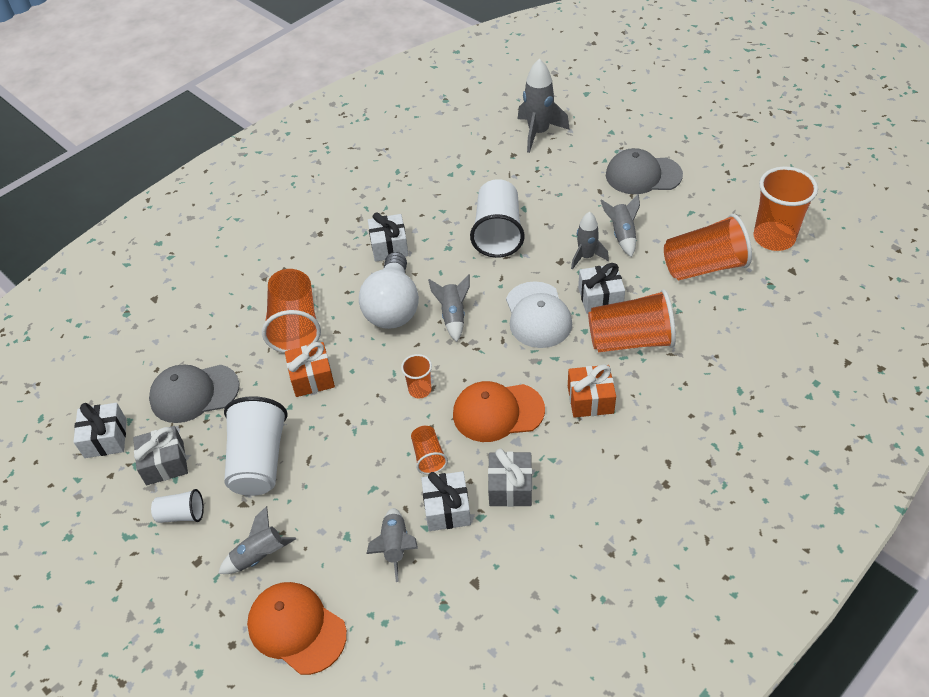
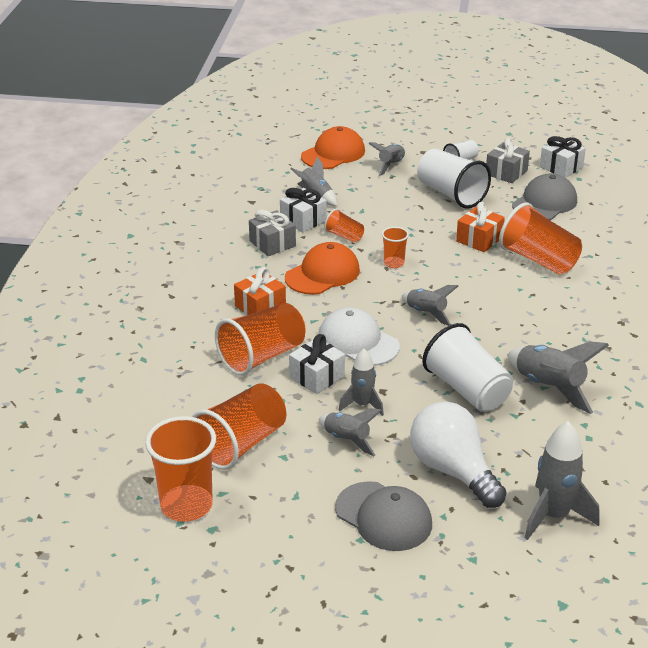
camera: 140 degrees right, 15 degrees down
orange cap [247,582,347,675] -> orange cap turned 45 degrees counterclockwise [301,126,365,169]
white light bulb [359,252,419,329] -> white light bulb moved to [410,402,507,508]
white gift [368,213,409,262] -> none
grey cap [606,148,683,194] -> grey cap turned 75 degrees clockwise [335,481,432,551]
none -> grey rocket [507,341,609,414]

